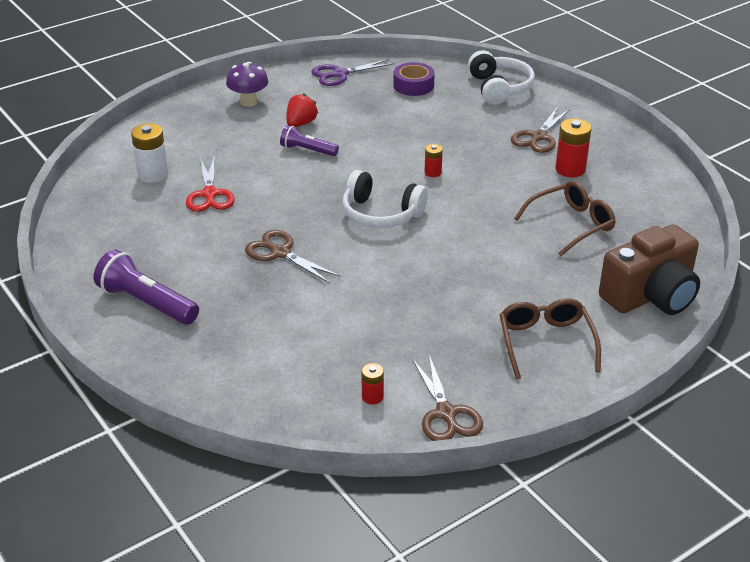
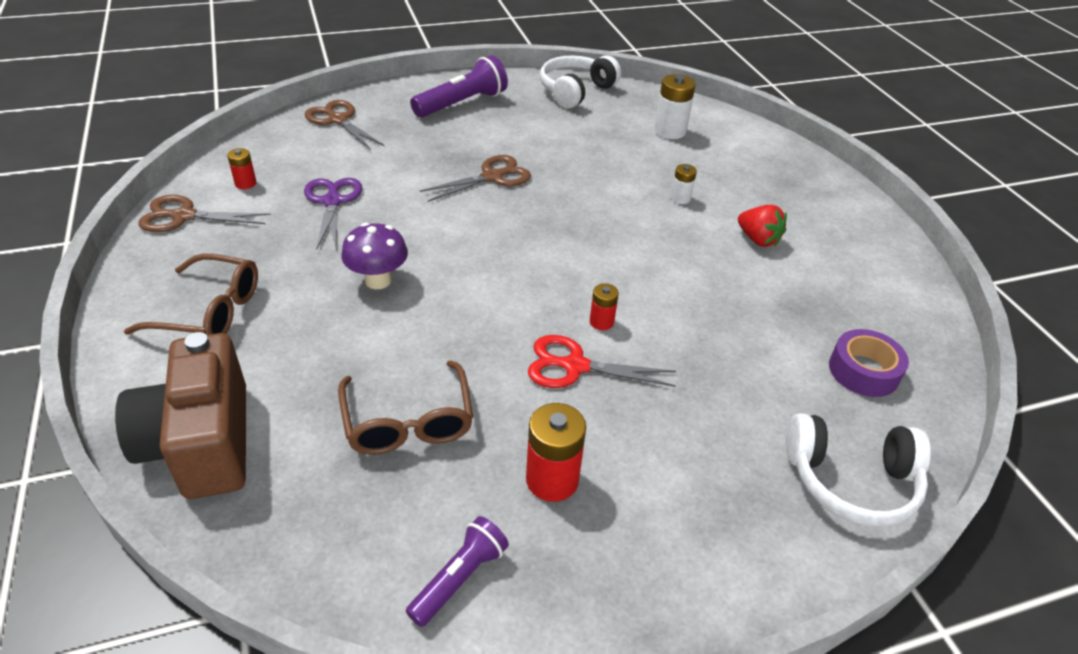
camera: 105 degrees right, 5 degrees up
red scissors [186,156,235,212] -> red scissors moved to [528,335,676,388]
purple mushroom [226,62,269,107] -> purple mushroom moved to [341,223,408,289]
purple flashlight [280,125,339,156] -> purple flashlight moved to [406,516,509,627]
purple scissors [311,59,395,86] -> purple scissors moved to [304,178,362,251]
white headphones [342,170,428,228] -> white headphones moved to [540,55,621,108]
brown scissors [511,107,570,153] -> brown scissors moved to [305,100,385,150]
none -> white battery [671,164,697,204]

